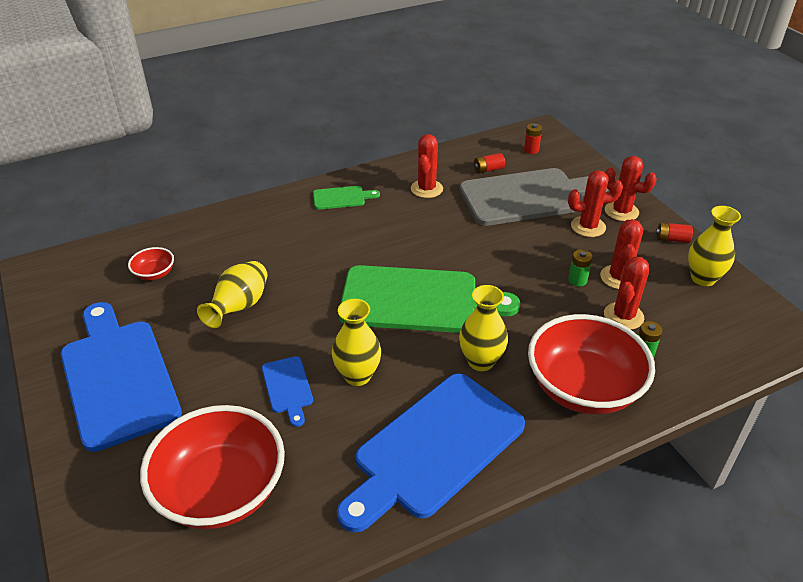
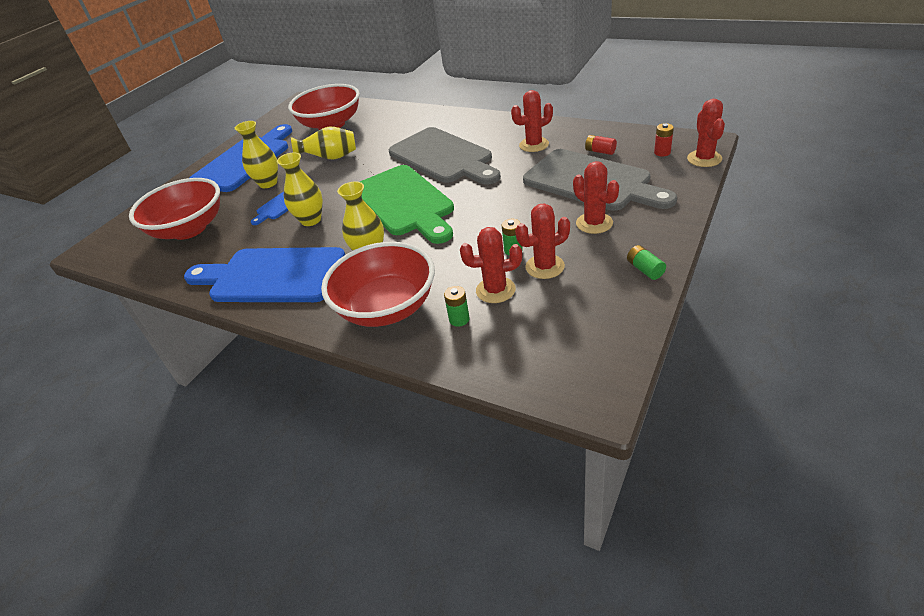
camera: 60 degrees right, 0 degrees up
red bowl [128,247,174,281] -> red bowl [288,84,360,130], size x2.32
green cutting board [313,186,380,210] -> none
red cactus [605,156,657,221] -> red cactus moved to [687,99,725,167]
red battery [656,222,693,243] -> green battery [627,245,666,280]
yellow vase [688,206,741,286] -> yellow vase moved to [235,121,278,188]
none -> grey cutting board [389,127,501,185]

